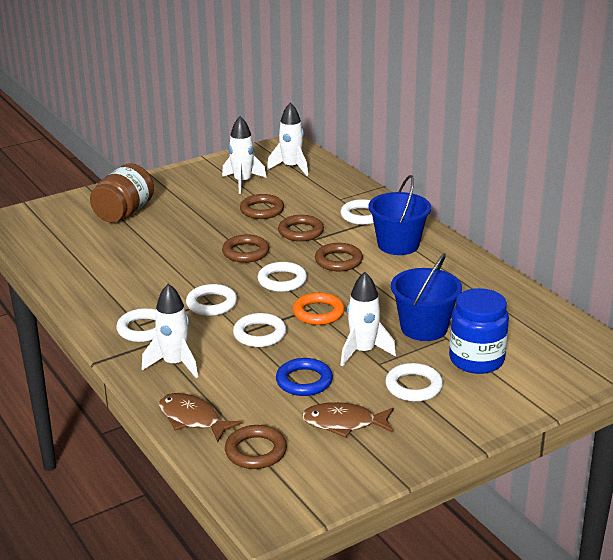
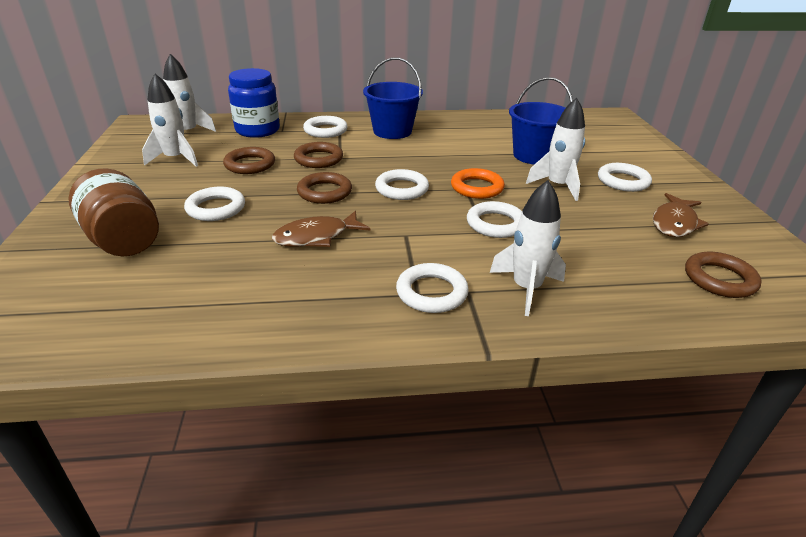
camera: 65 degrees left, 5 degrees up
brown fish [159,393,242,442] -> brown fish moved to [272,211,371,247]
white ring [186,284,237,316] -> white ring moved to [184,187,245,221]
blue ring [276,358,333,396] -> none
brown ring [315,243,363,271] -> none
blue jar [449,288,509,374] -> blue jar moved to [228,68,280,138]

